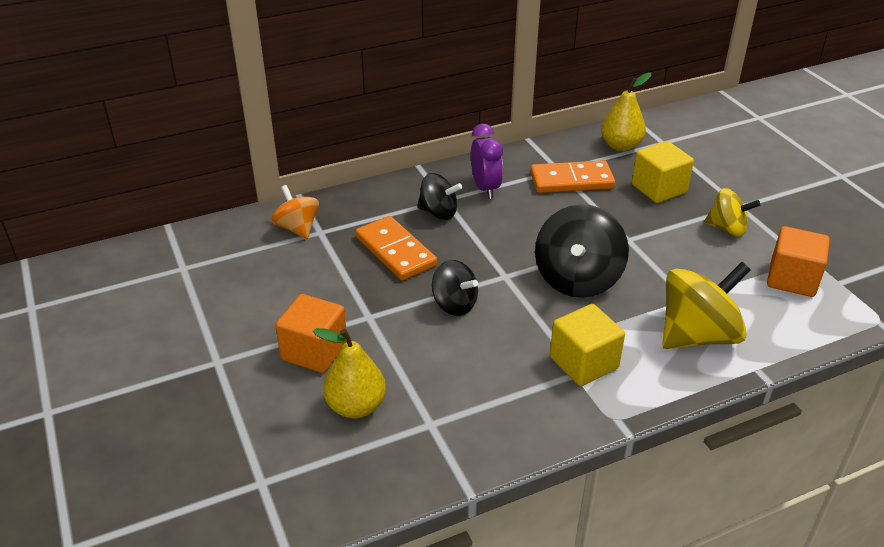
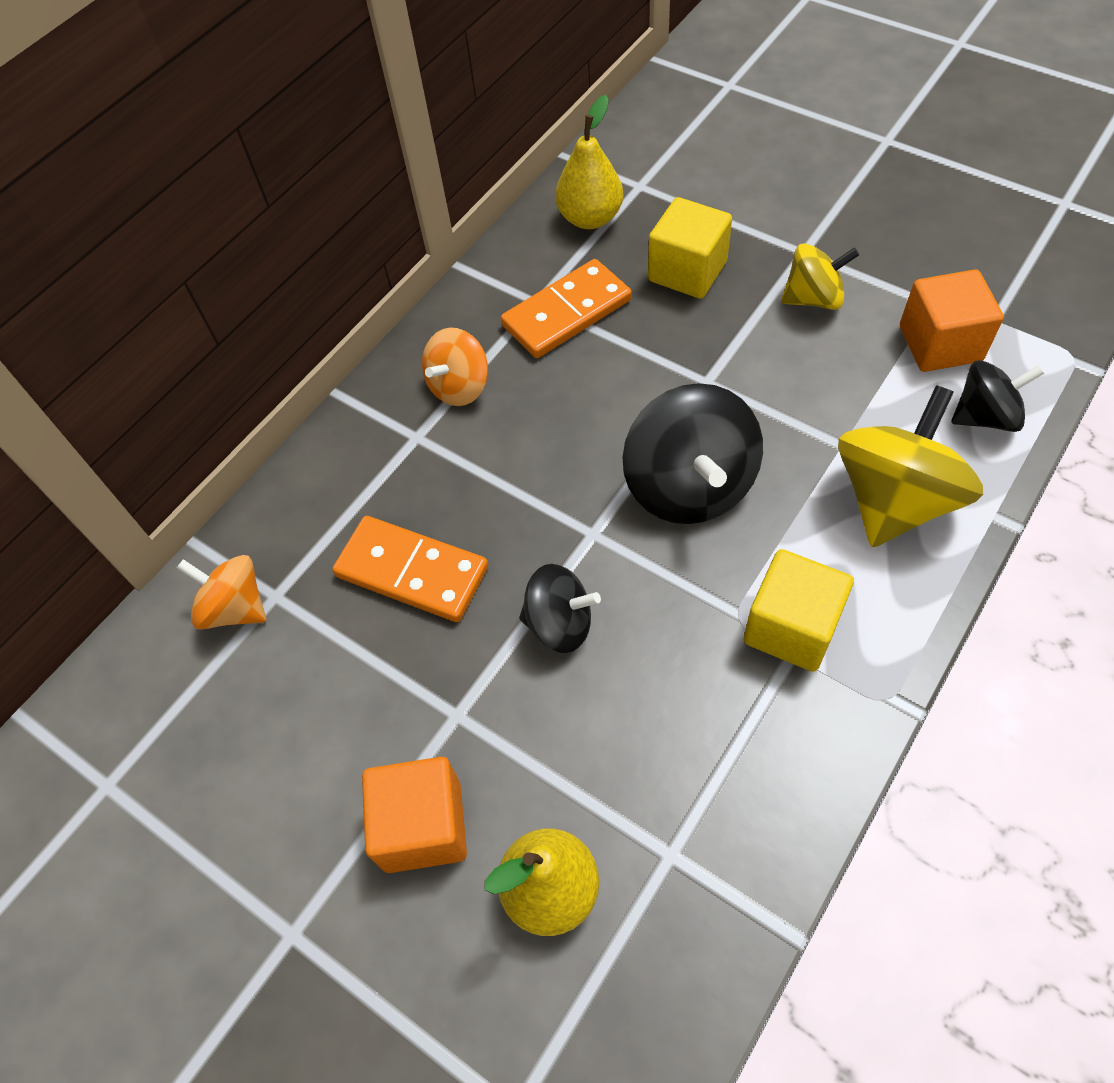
camera: 25 degrees left, 20 degrees up
black spinning top [417,173,462,220] -> black spinning top moved to [951,360,1044,432]
purple clock [471,124,503,199] -> orange spinning top [422,328,488,406]

